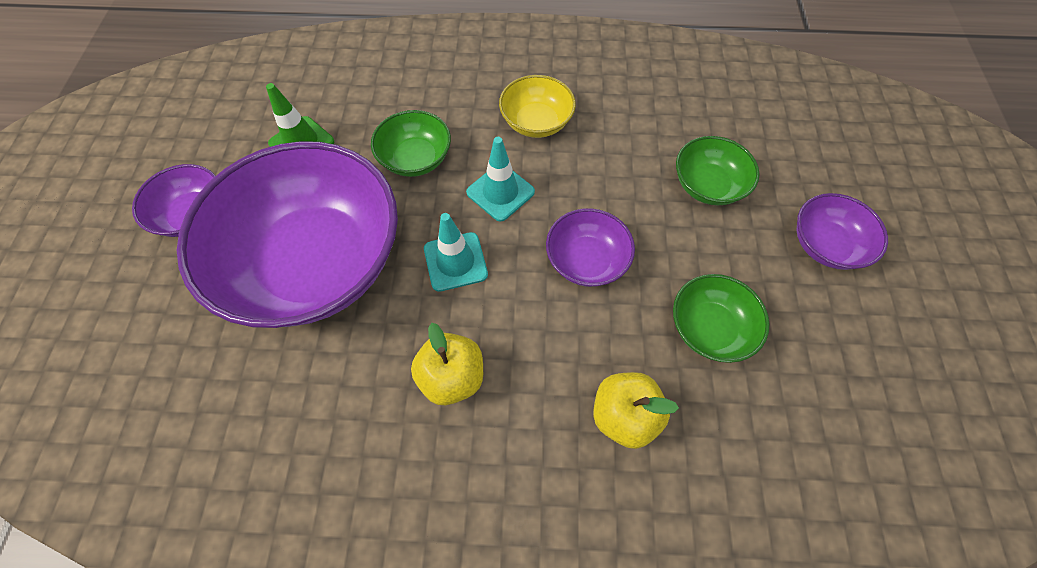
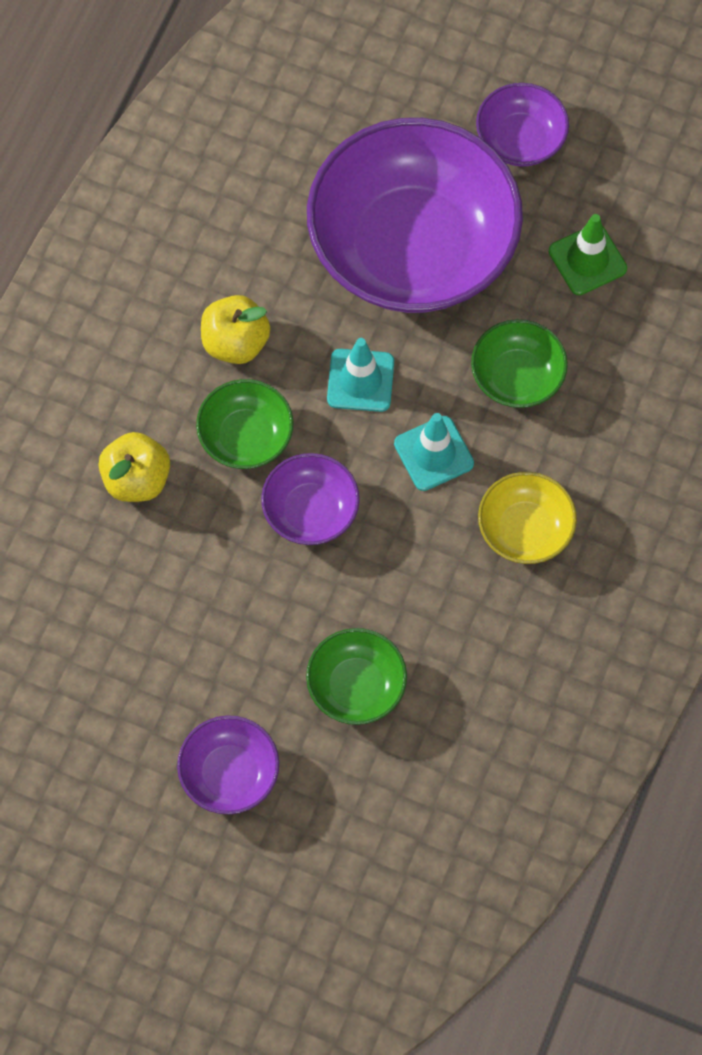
camera: 110 degrees right, 5 degrees up
green bowl [673,274,770,363] -> green bowl moved to [196,379,293,469]

